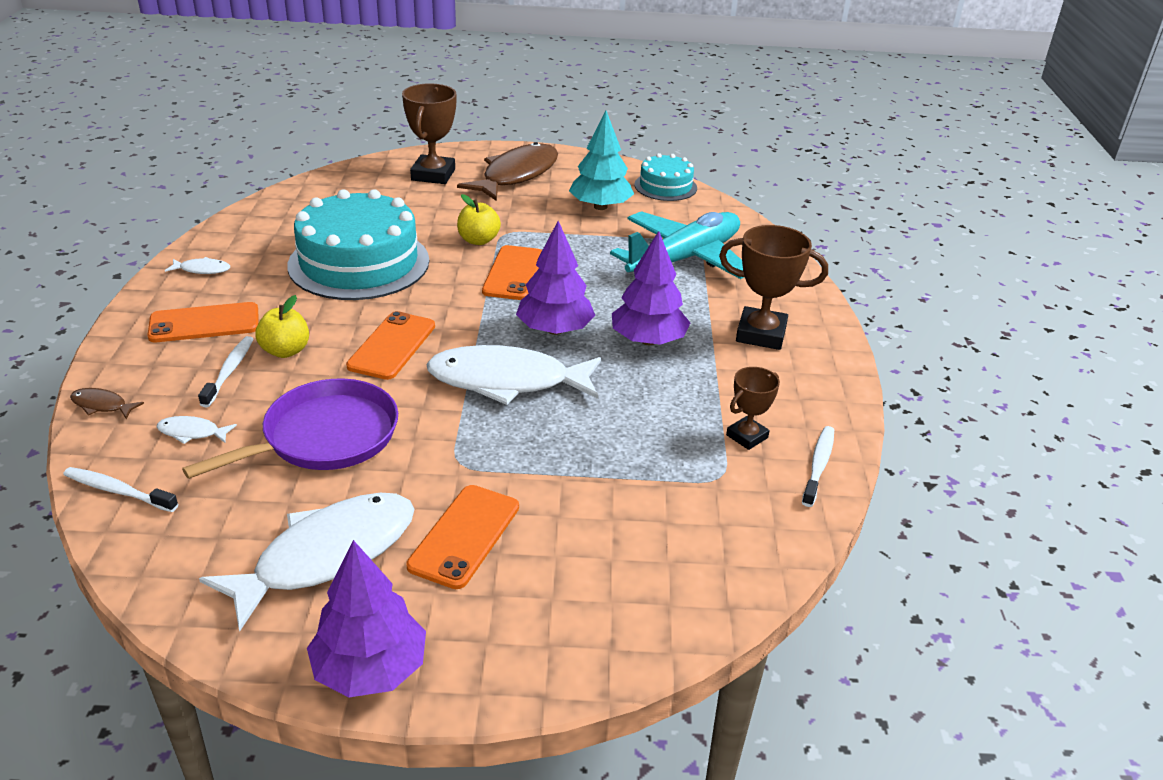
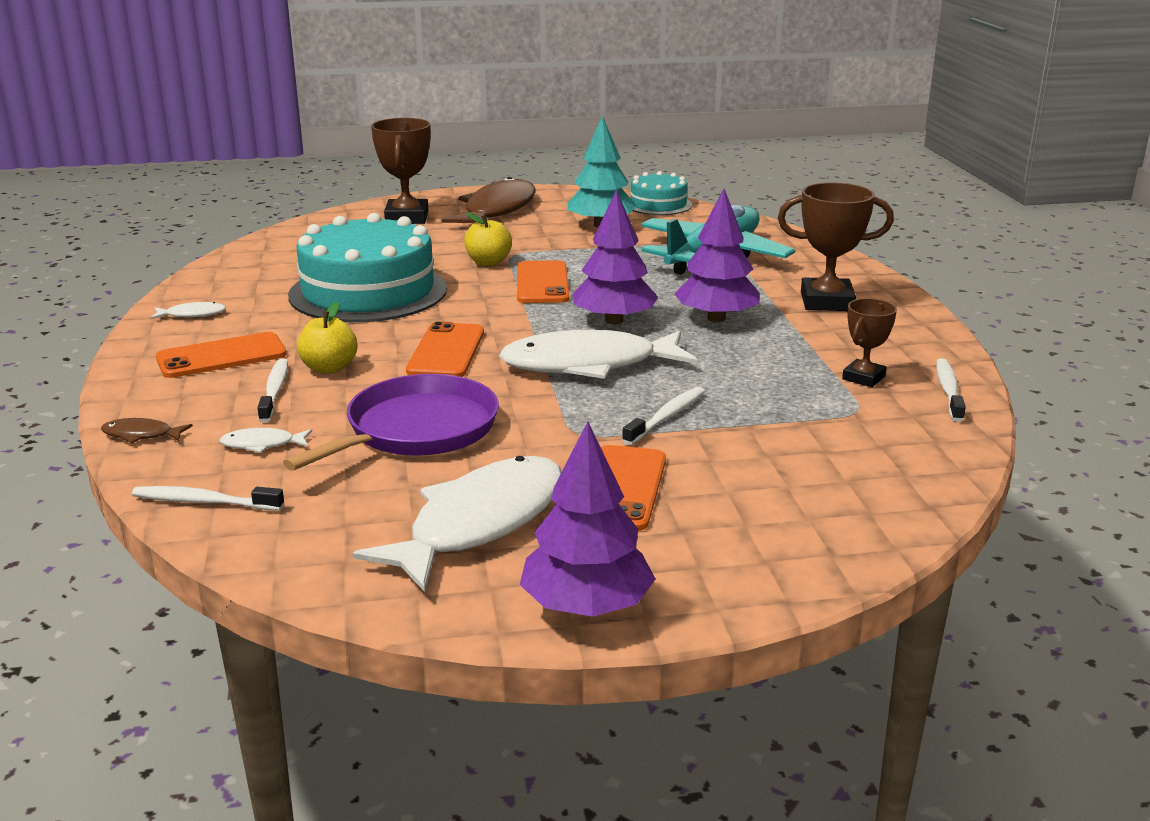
camera: 10 degrees left, 10 degrees down
none -> white toothbrush [622,387,705,445]

